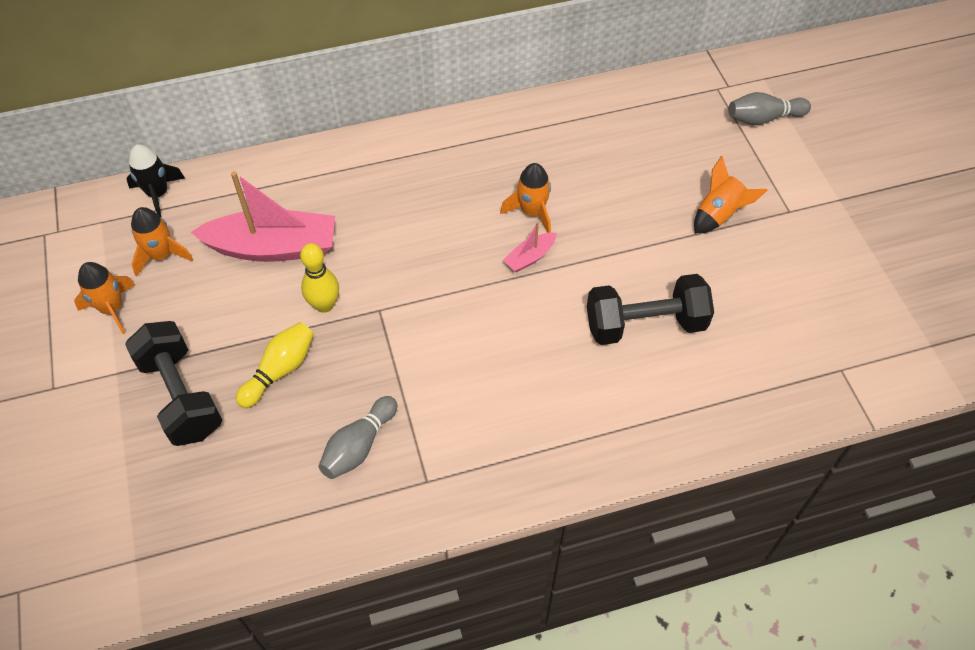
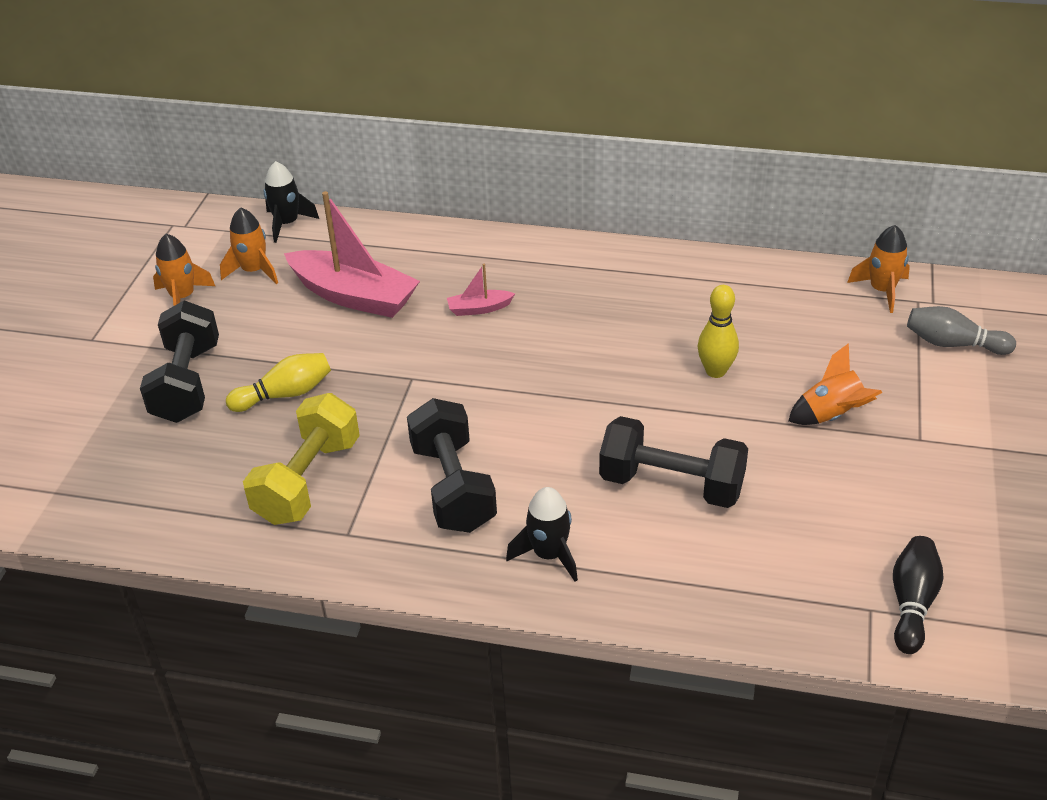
camera: 30 degrees right, 15 degrees down
yellow bowling pin [300,243,339,313] -> yellow bowling pin moved to [698,285,739,378]
grey bowling pin [318,396,397,479] -> yellow dumbbell [243,393,360,525]
orange rocket [500,163,551,233] -> orange rocket moved to [847,225,910,313]
pink boat [503,222,557,273] -> pink boat moved to [447,264,515,316]
none -> black dumbbell [407,398,497,533]
none -> black rocket [506,487,578,582]
none -> black bowling pin [893,536,944,654]

